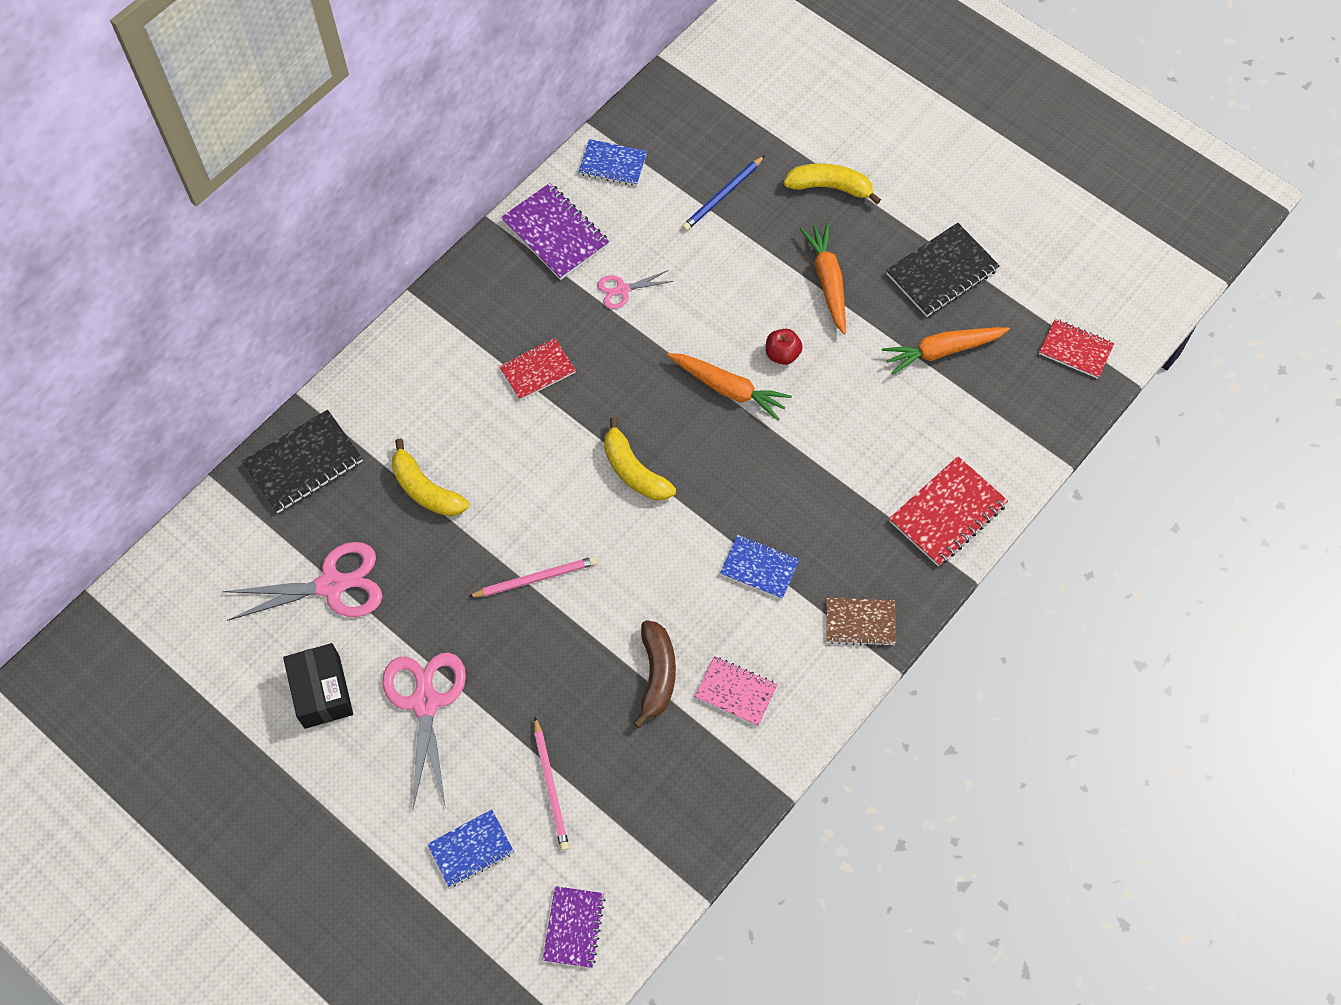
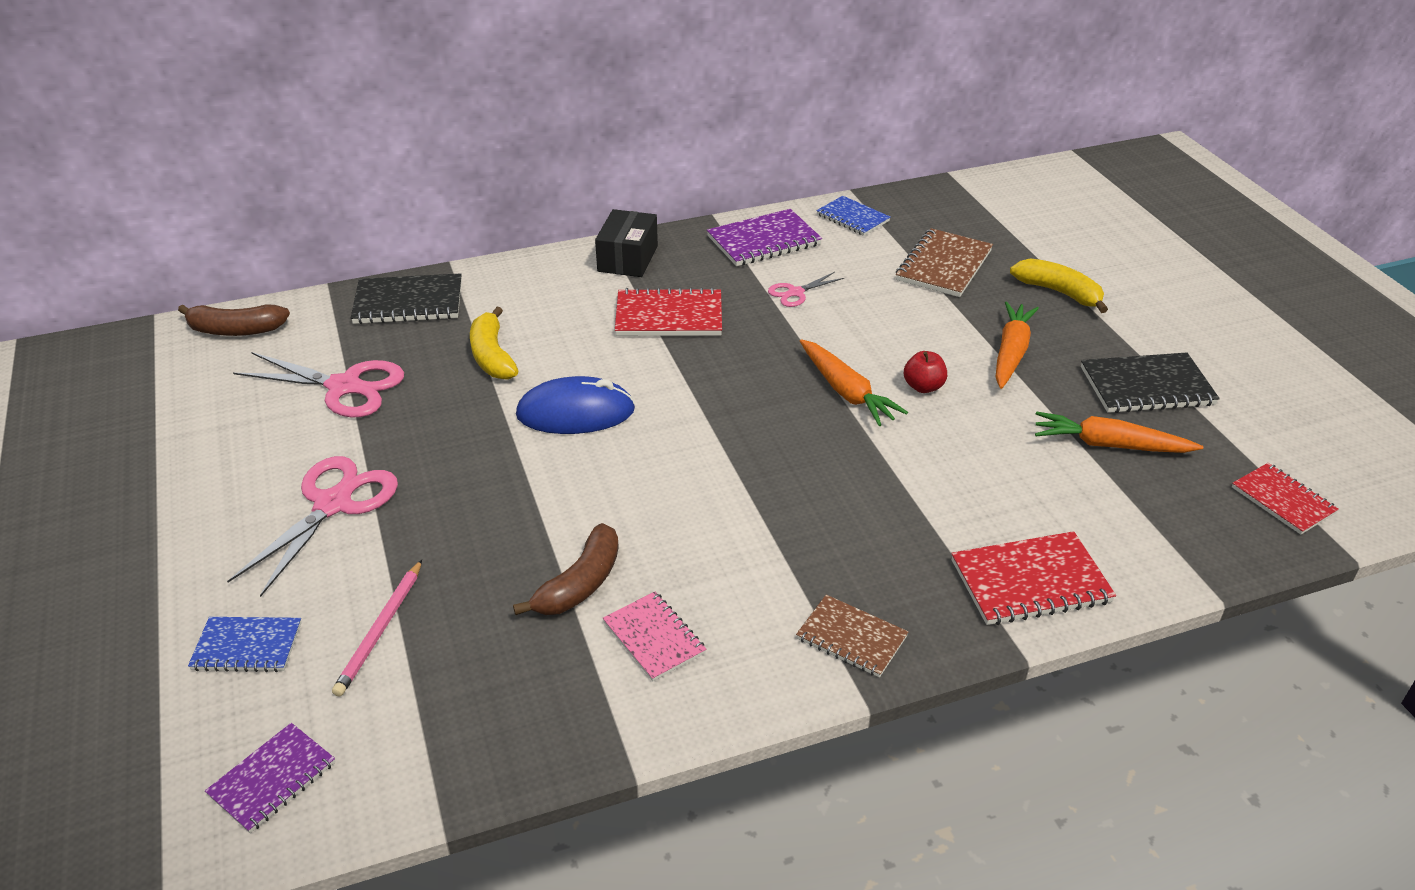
camera: 30 degrees right, 25 degrees down
black box [283,643,353,729] -> black box moved to [595,209,658,277]
pink pencil [468,556,597,597] -> none
red notebook [499,338,576,400] -> red notebook [615,287,722,336], size x1.52
purple notebook [501,183,609,280] -> purple notebook turned 75 degrees clockwise [707,209,822,266]
pink scissors [597,270,674,309] -> pink scissors turned 45 degrees counterclockwise [768,272,844,307]
yellow banana [604,417,676,500] -> none
blue pencil [682,155,765,231] -> brown notebook [896,228,993,297]
blue notebook [720,535,800,599] -> none
none -> brown banana [178,304,290,336]
none -> blue mouse [516,376,635,434]

